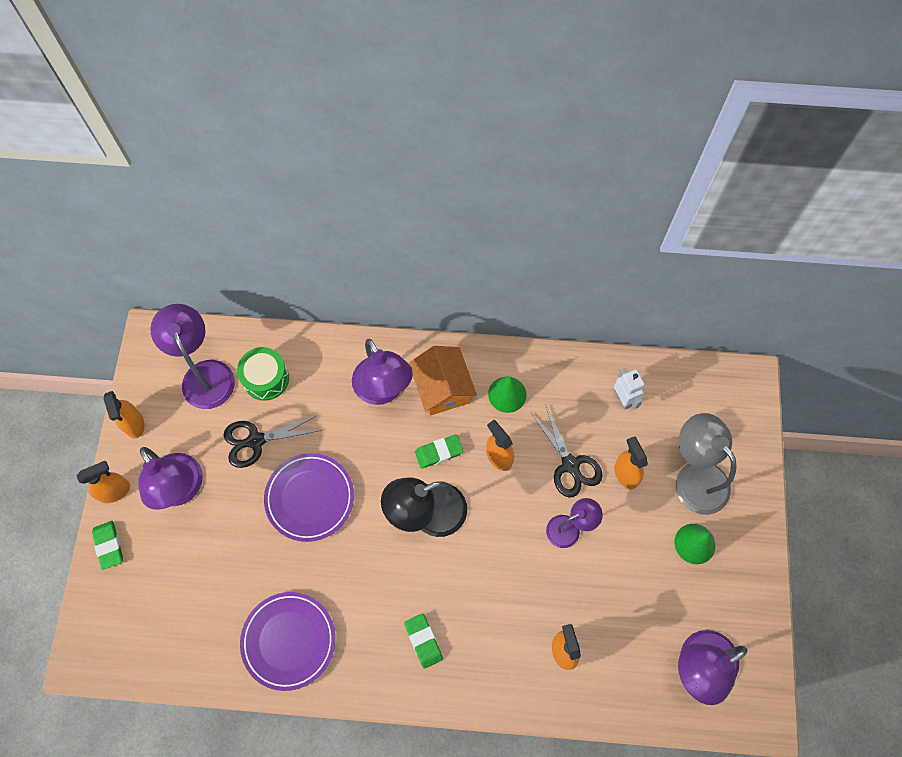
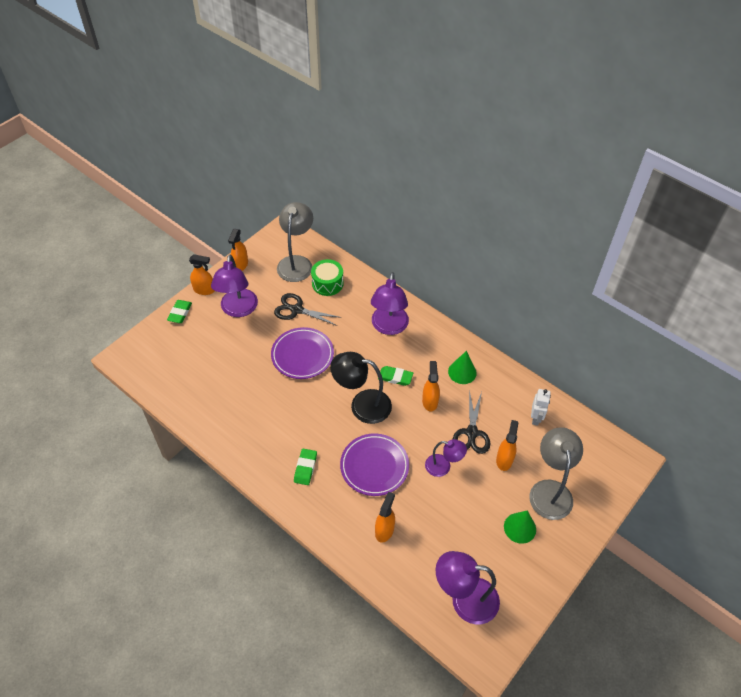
camera: 35 degrees right, 15 degrees down
purple lamp [150,304,235,409] -> grey lamp [277,202,313,282]
purple plate [240,592,336,691] -> purple plate moved to [340,433,409,496]
orange house [409,346,477,416] -> none

